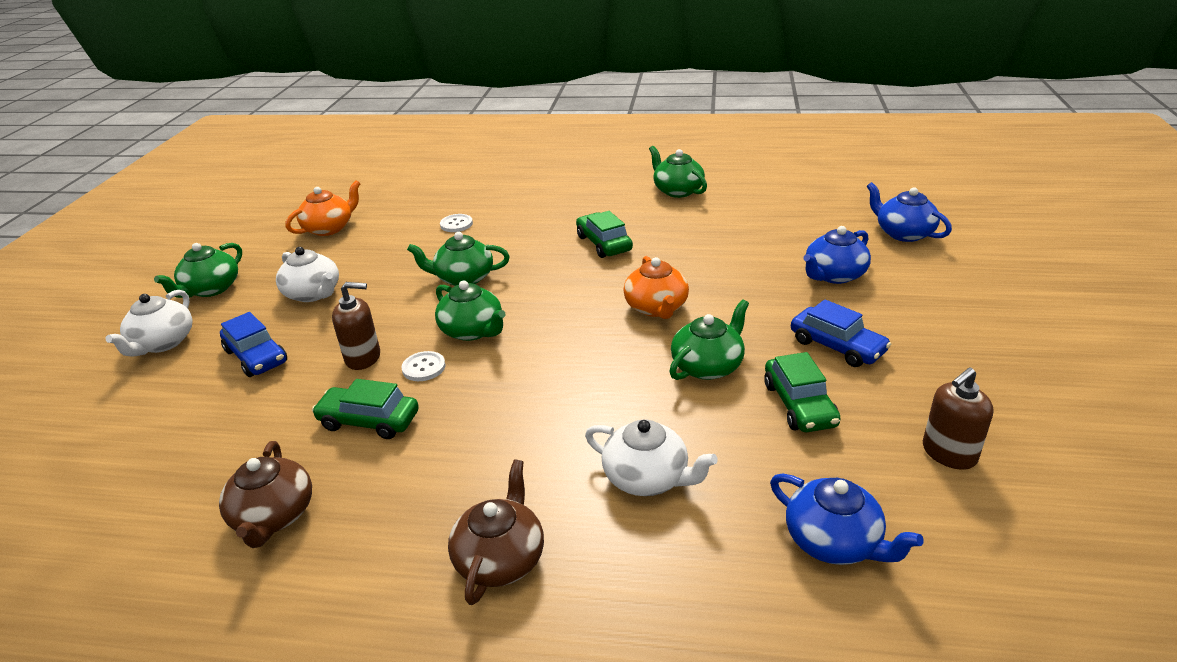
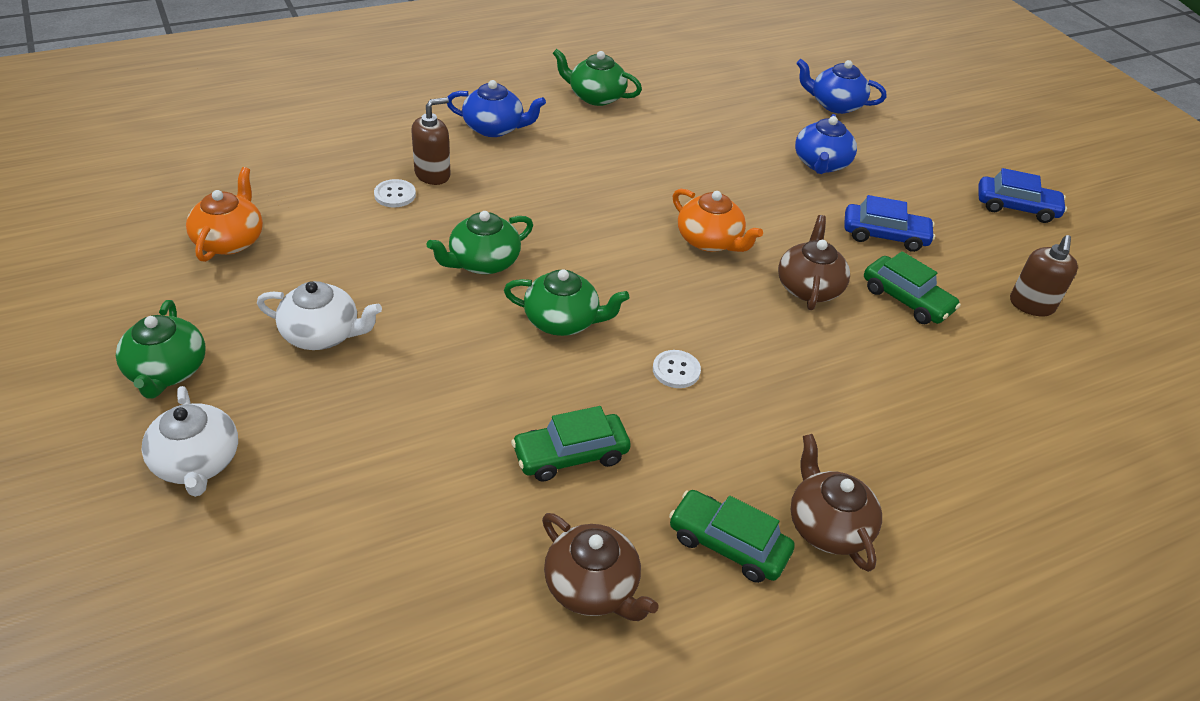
camera: 40 degrees left, 10 degrees up
blue car [220,312,287,377] -> blue car moved to [978,168,1067,223]
brown soap dispenser [332,282,380,370] -> brown soap dispenser moved to [411,97,451,185]
white button [401,351,445,381] -> white button moved to [653,350,701,388]
green car [576,211,633,258] -> green car moved to [669,490,795,583]
white teapot [585,420,718,496] -> none
green teapot [669,299,749,380] -> brown teapot [778,215,850,310]
blue teapot [770,473,924,565] -> blue teapot moved to [447,80,546,137]

